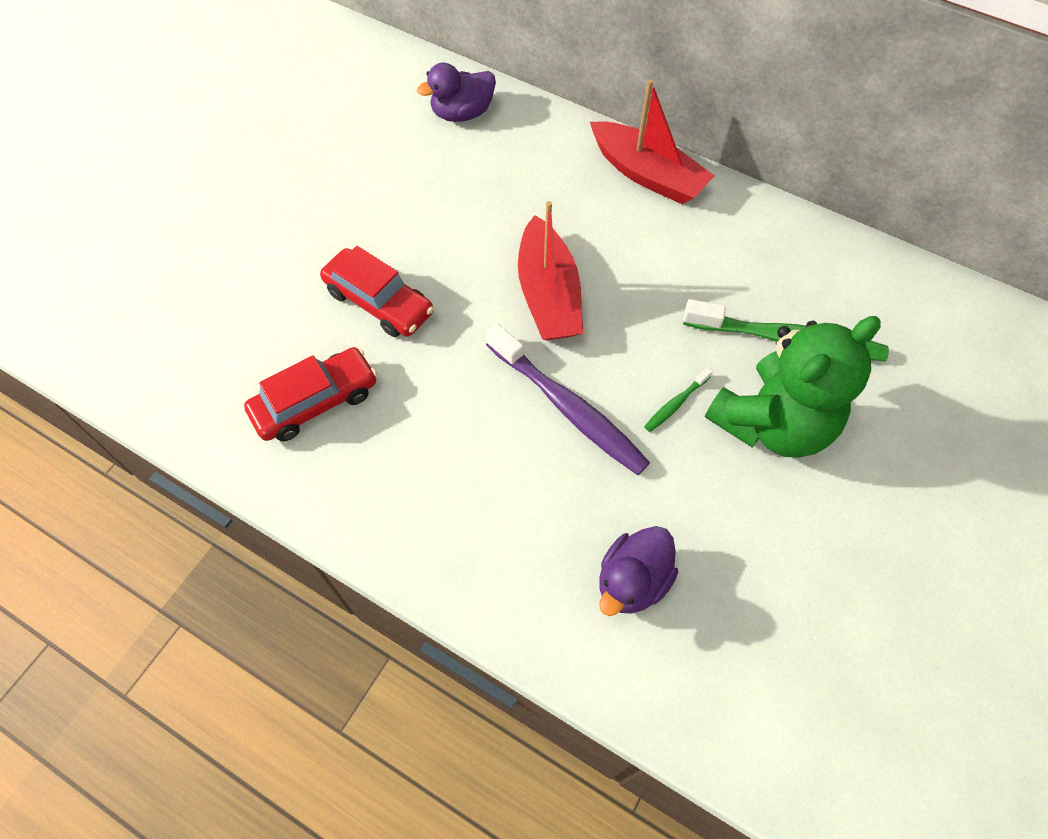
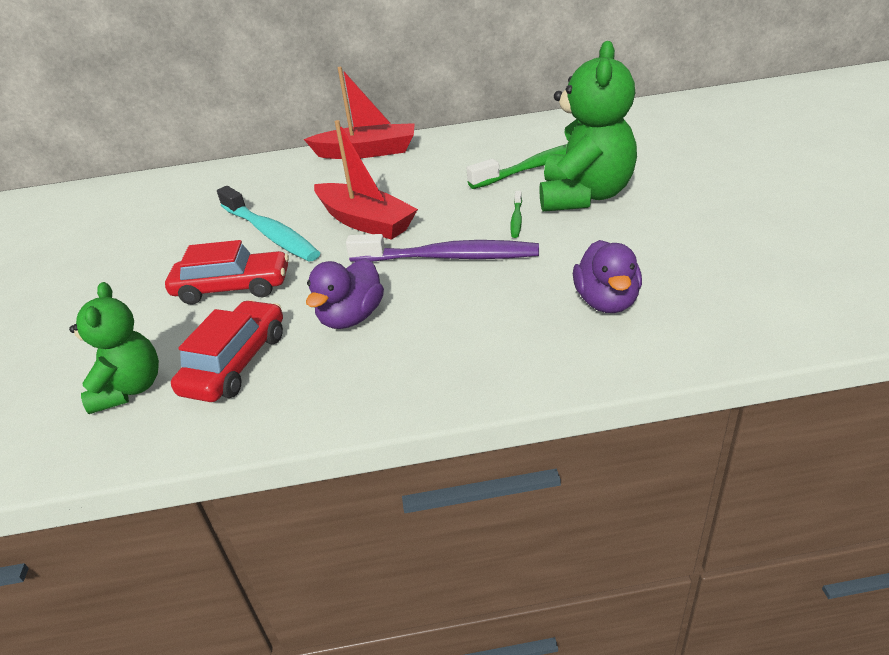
camera: 35 degrees left, 25 degrees down
purple duck [417,63,496,122] -> purple duck moved to [306,258,384,329]
none -> green teddy bear [69,282,159,414]
none -> turquoise toothbrush [217,186,320,261]

